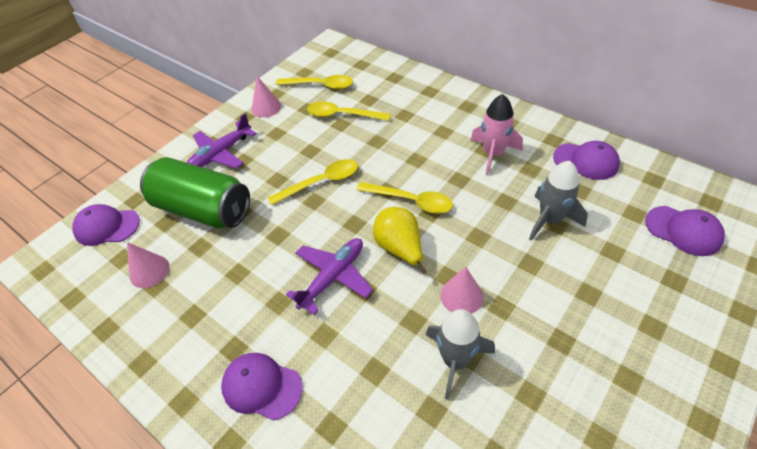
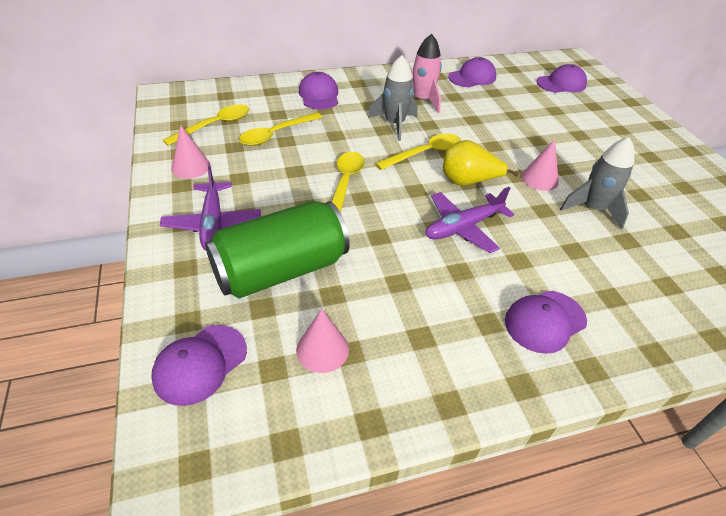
camera: 60 degrees left, 5 degrees down
purple plane [286,238,373,315] -> purple plane turned 105 degrees counterclockwise [426,187,515,253]
grey rocket [529,161,588,241] -> grey rocket moved to [368,55,418,141]
none -> purple cap [299,72,338,110]

